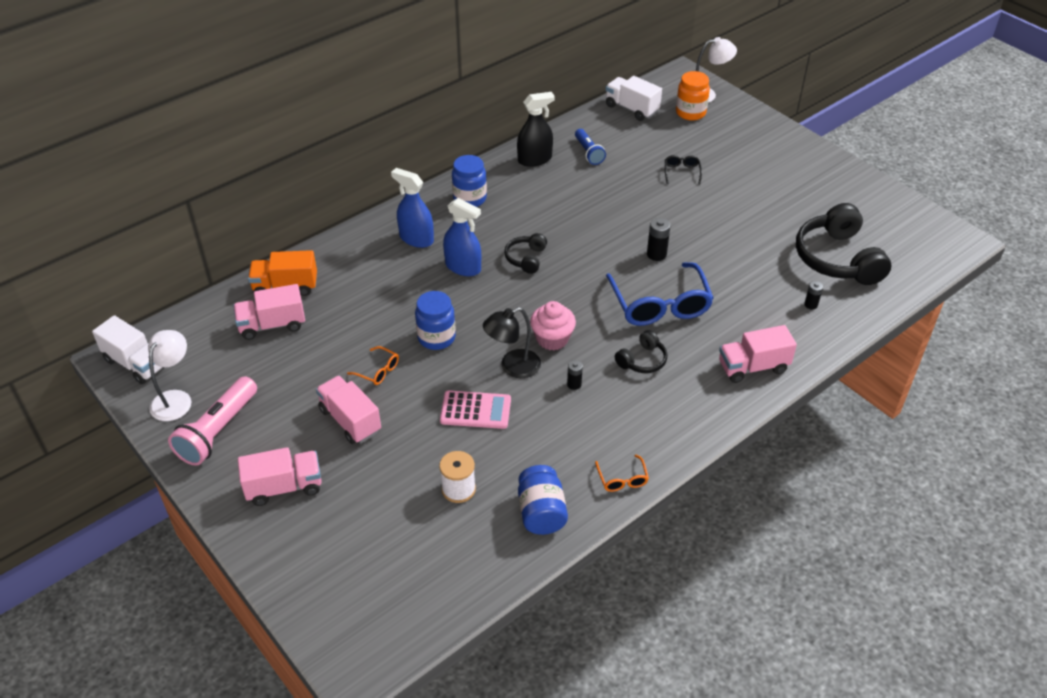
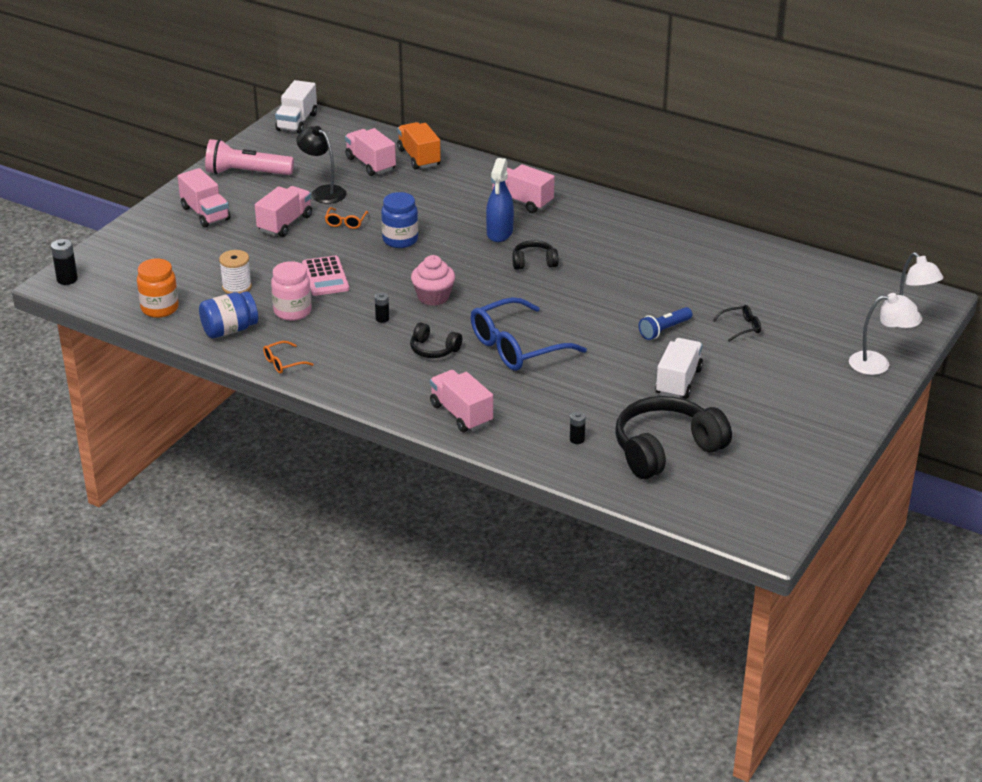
camera: 70 degrees right, 10 degrees down
white lamp [148,330,192,421] -> white lamp moved to [849,293,918,375]
blue spray bottle [391,168,434,248] -> pink truck [491,164,555,213]
blue jar [452,155,487,207] -> none
black lamp [483,307,541,378] -> black lamp moved to [297,126,347,204]
black spray bottle [517,92,555,167] -> none
blue flashlight [575,129,606,165] -> blue flashlight moved to [639,307,692,340]
white truck [606,76,662,121] -> white truck moved to [655,338,703,399]
black battery [647,218,671,261] -> black battery moved to [51,239,78,285]
orange jar [676,71,710,121] -> orange jar moved to [137,259,179,318]
none -> pink jar [271,261,312,321]

